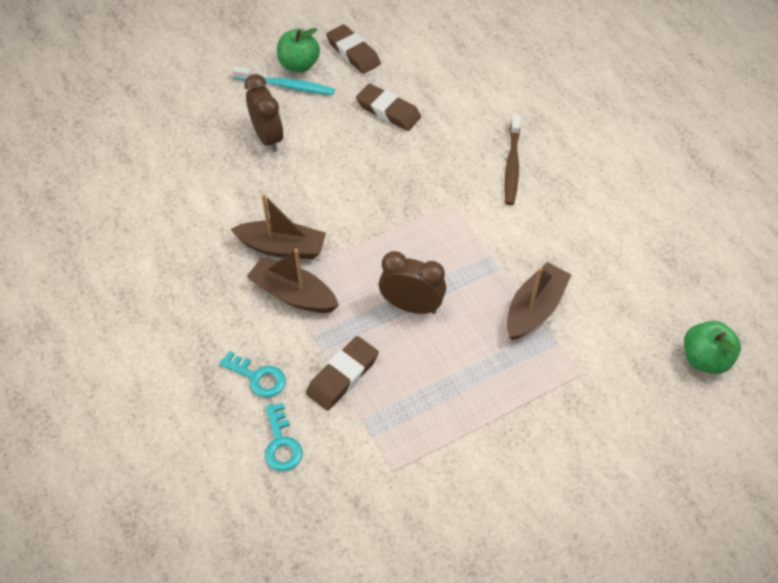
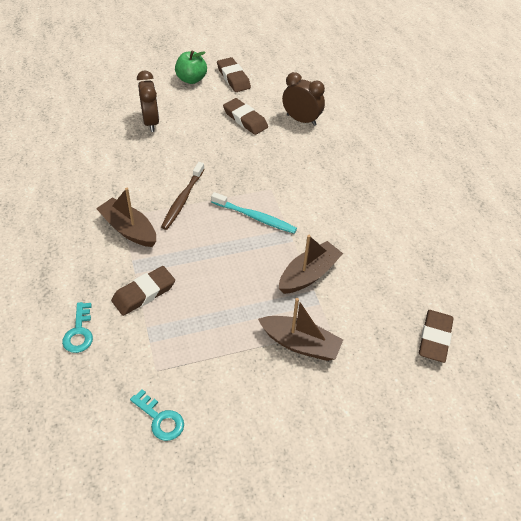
camera: 10 degrees right, 5 degrees down
turquoise key [219,351,286,398] -> turquoise key moved to [130,389,184,441]
brown boat [230,194,326,259] -> brown boat moved to [258,298,343,361]
turquoise toothbrush [232,66,335,95] -> turquoise toothbrush moved to [211,192,297,233]
brown clock [379,251,446,314] -> brown clock moved to [282,72,325,126]
brown toothbrush [504,114,521,205] -> brown toothbrush moved to [161,162,205,230]
green apple [684,321,741,374] -> brown eraser [419,310,454,363]

